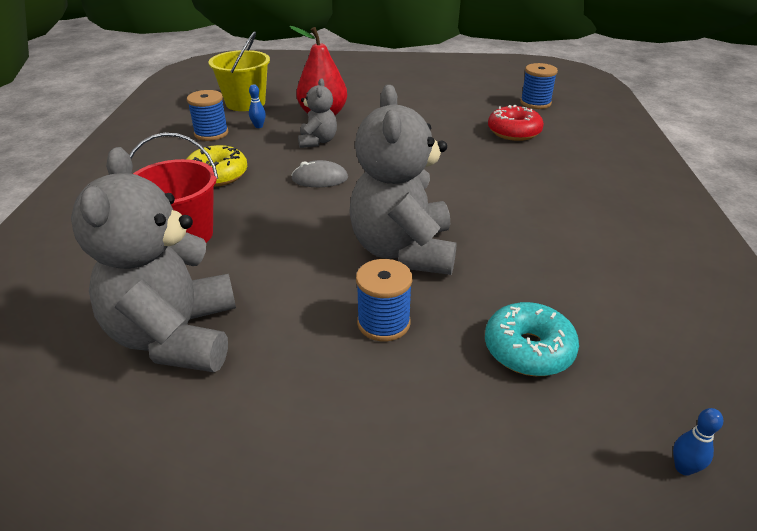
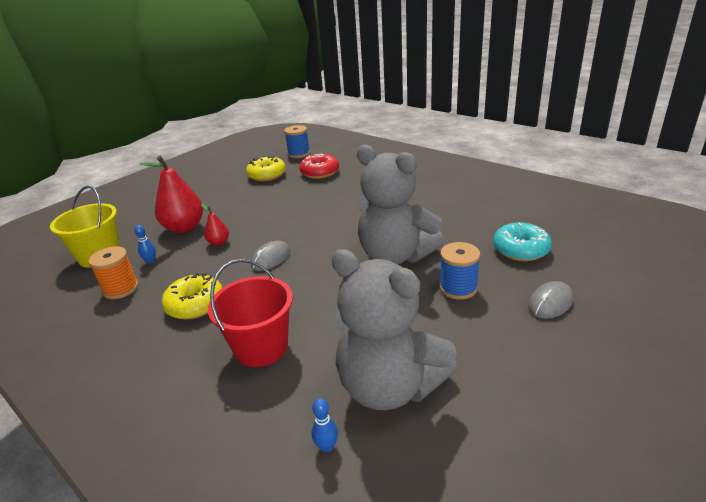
camera: 50 degrees left, 5 degrees down
blue spool [187,90,229,141] -> orange spool [89,246,139,299]
grey teddy bear [298,78,337,148] -> red pear [201,204,229,246]
blue bowling pin [673,408,723,476] -> blue bowling pin moved to [311,398,338,453]
none -> yellow donut [246,156,286,181]
none -> grey mouse [528,281,573,319]

